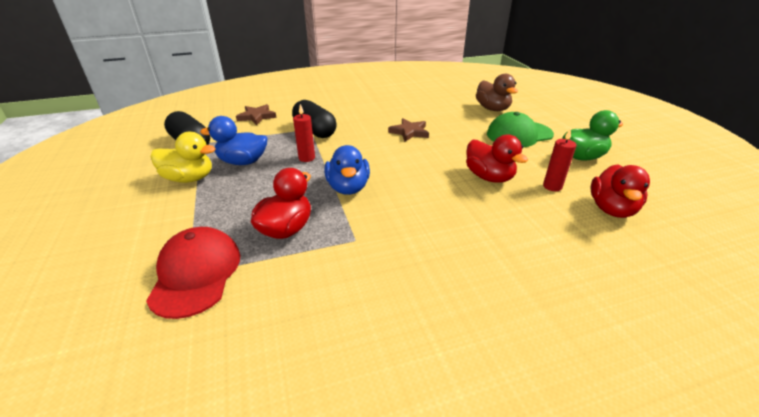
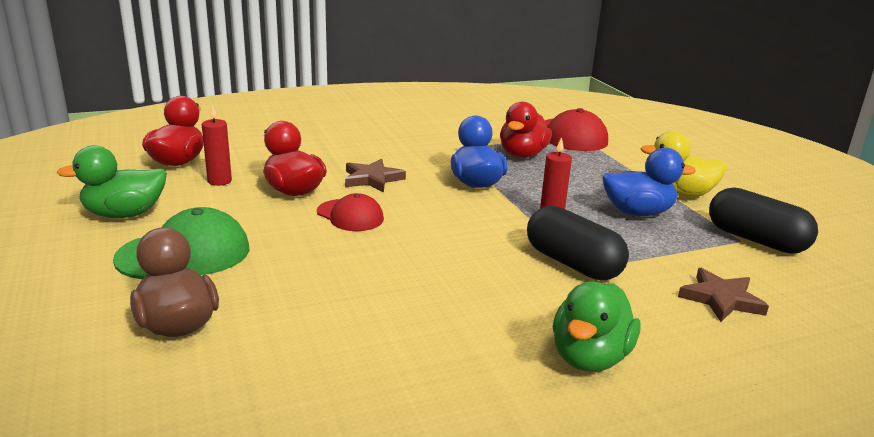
camera: 175 degrees right, 10 degrees down
brown star [388,118,429,142] -> brown star moved to [345,159,406,192]
none -> red cap [317,193,384,231]
none -> green duck [553,281,640,372]

